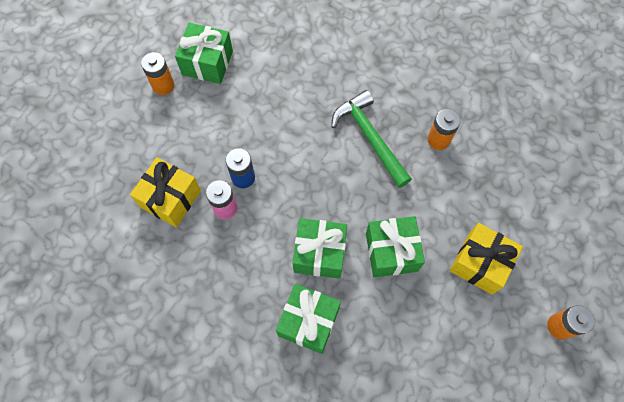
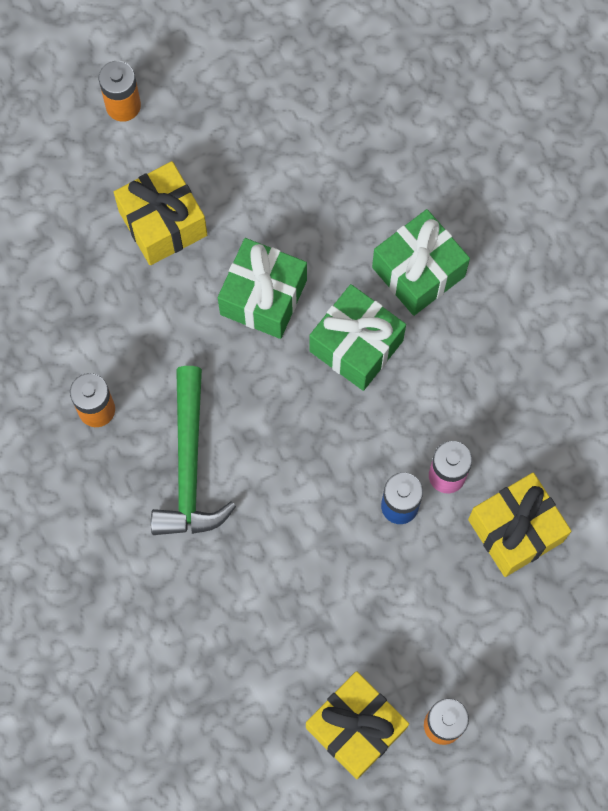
camera: 150 degrees left, 5 degrees up
green gift [175,23,233,84] -> yellow gift [306,671,409,779]

